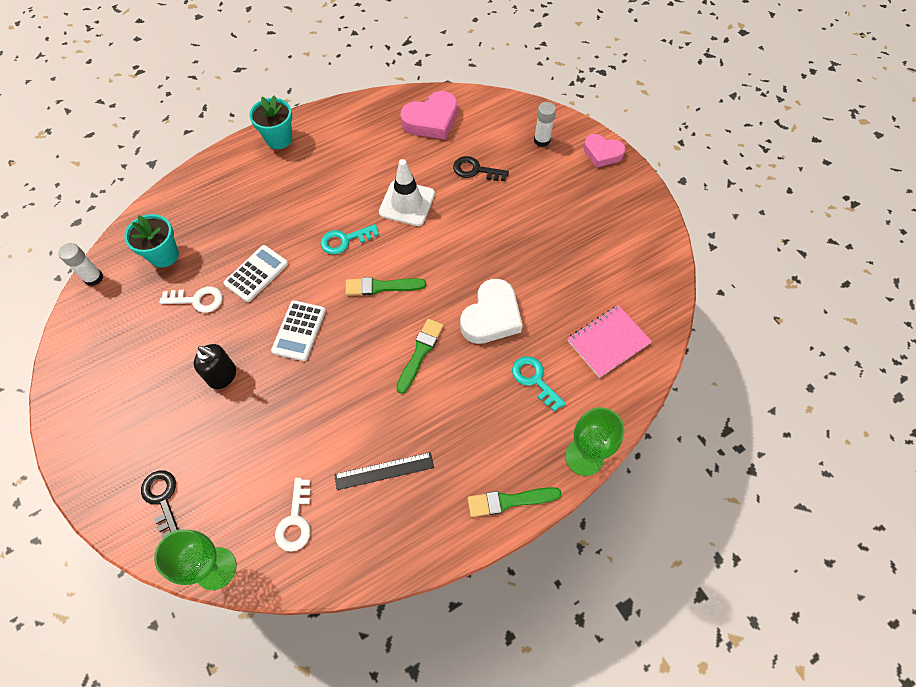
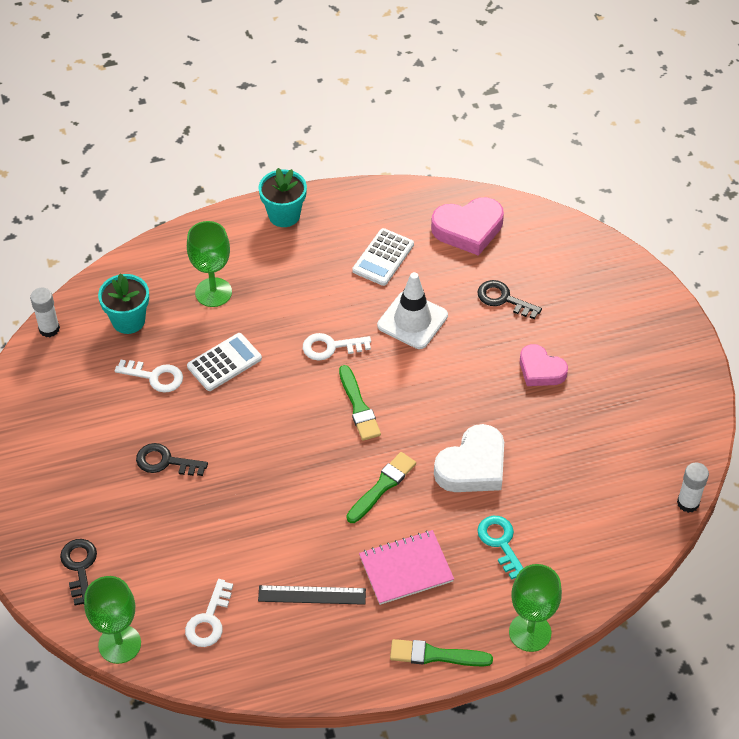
camera: 15 degrees right, 10 degrees down
black soap dispenser [194,344,236,389] -> black key [136,443,208,476]
white calculator [271,300,326,361] -> white calculator moved to [352,228,414,286]
turquoise key [320,224,379,254] -> white key [303,333,371,360]
green brush [346,277,426,295] -> green brush turned 120 degrees counterclockwise [339,365,381,441]
white glue stick [534,102,556,147] -> white glue stick moved to [677,462,709,513]
pink notebook [567,305,652,378] -> pink notebook moved to [359,530,454,605]
pink heart [583,134,626,168] -> pink heart moved to [520,344,568,386]
none -> green goblet [187,221,232,307]

